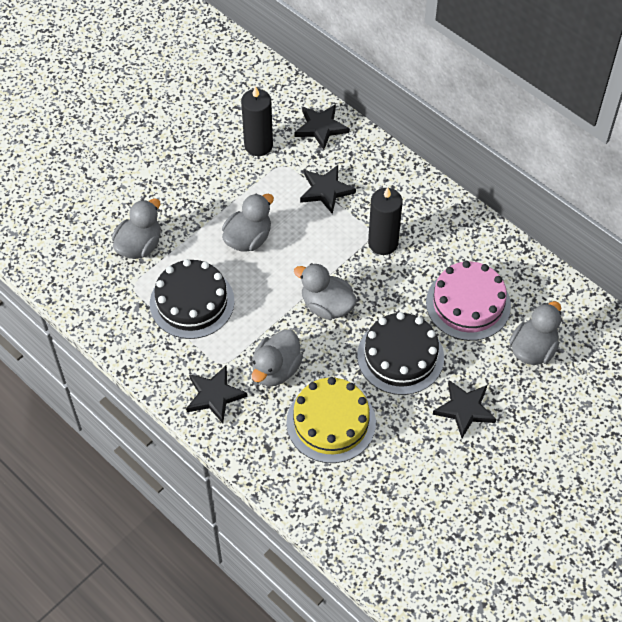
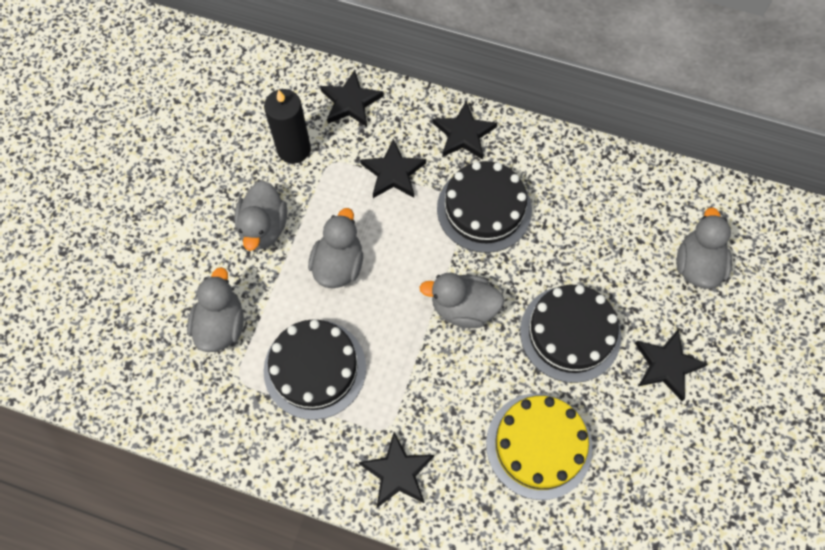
camera: 25 degrees left, 10 degrees up
grey duck [252,329,303,387] -> grey duck moved to [234,181,287,251]
black candle [368,187,403,255] -> black cake [437,161,532,253]
pink cake [426,261,511,341] -> none
none -> black star [432,101,497,160]

